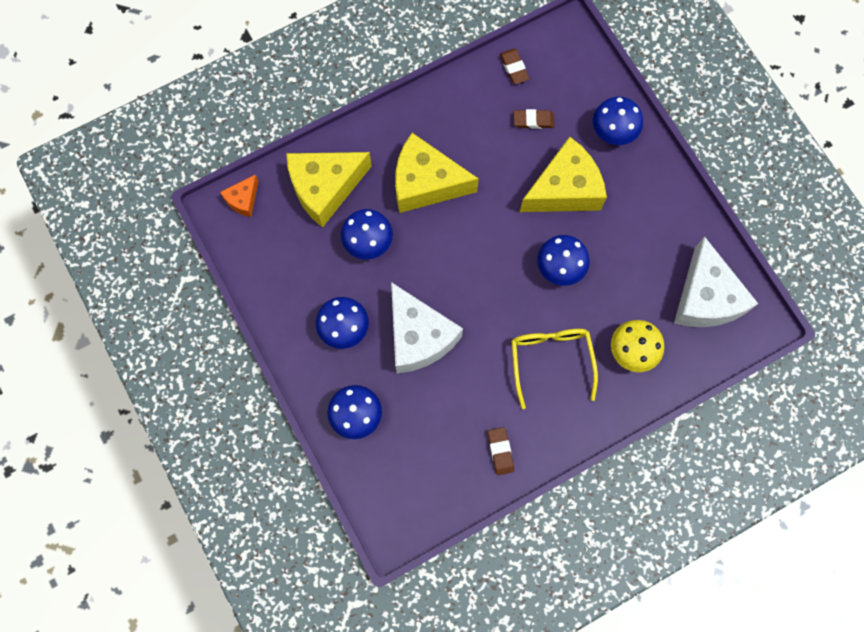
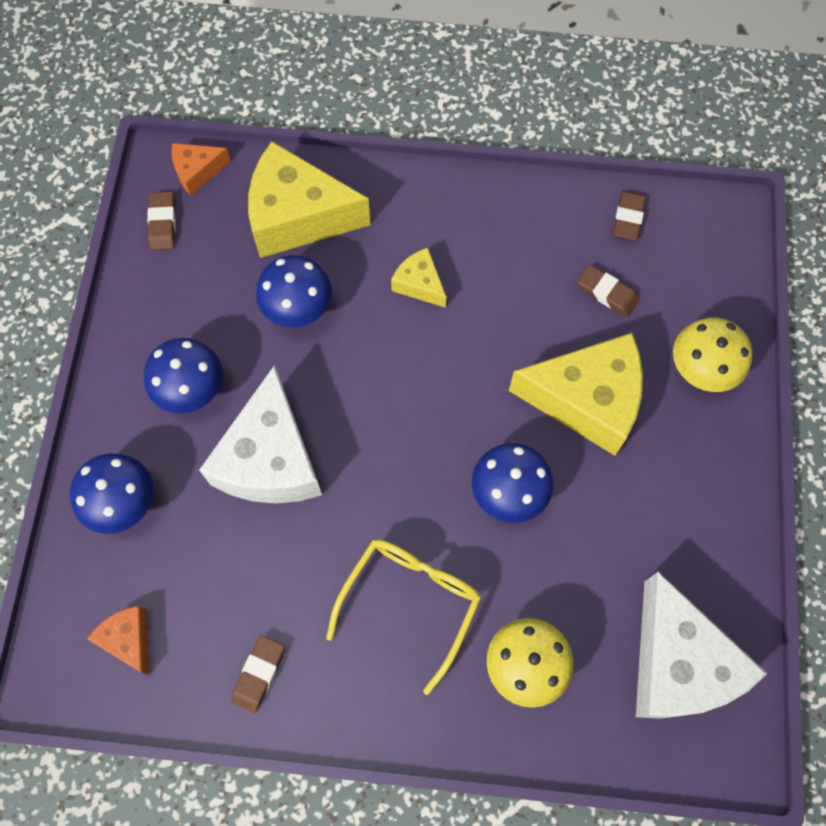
camera: 35 degrees right, 5 degrees down
yellow cheese [395,133,479,213] -> yellow cheese [391,247,446,308], size x0.48
blue mushroom [593,97,643,145] -> yellow mushroom [673,317,753,392]
white cheese [674,236,758,327] -> white cheese turned 45 degrees counterclockwise [636,572,768,719]
none -> orange cheese [87,606,149,675]
none -> brown eraser [147,192,176,250]

